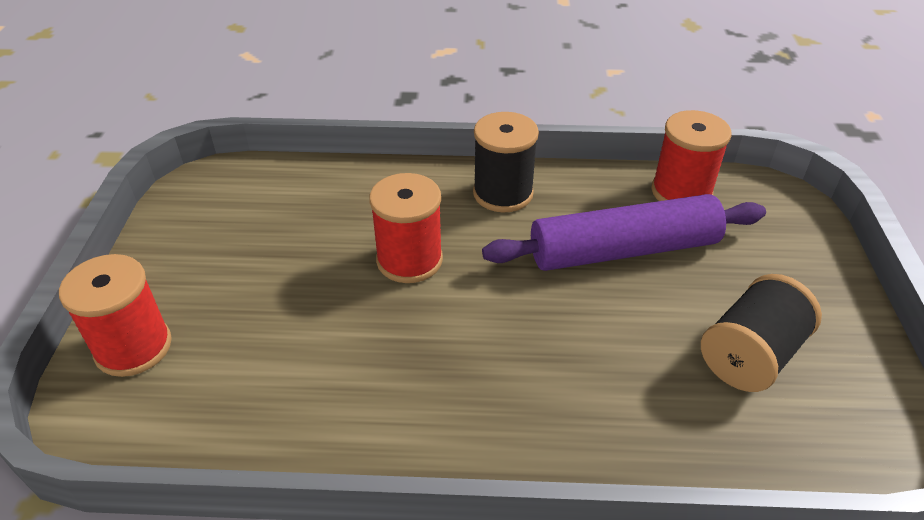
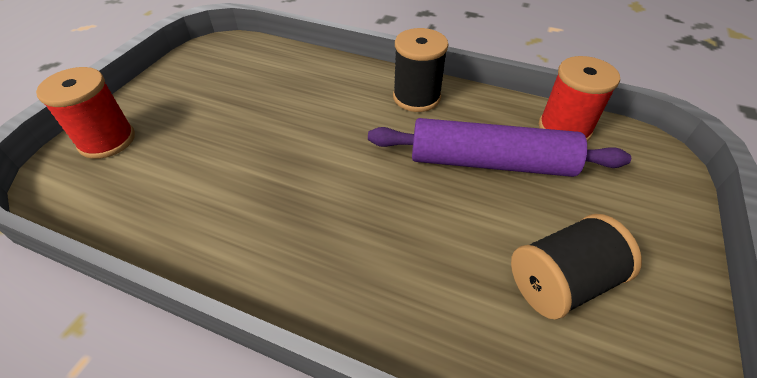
camera: 20 degrees right, 5 degrees up
red spool [369,173,443,283] -> none

